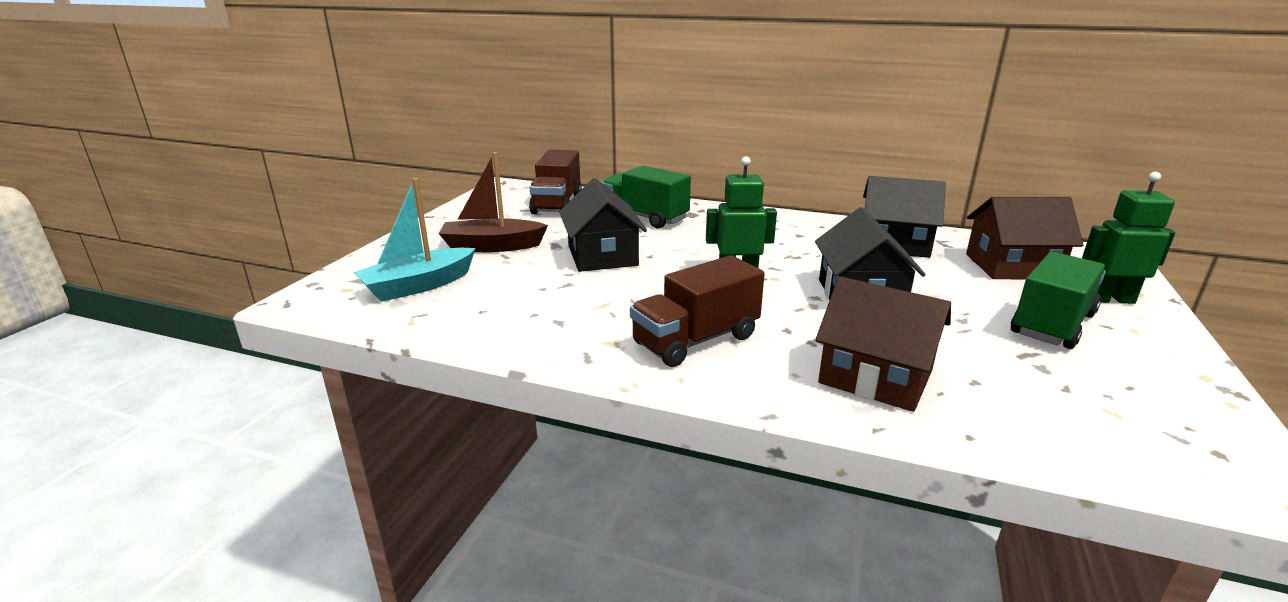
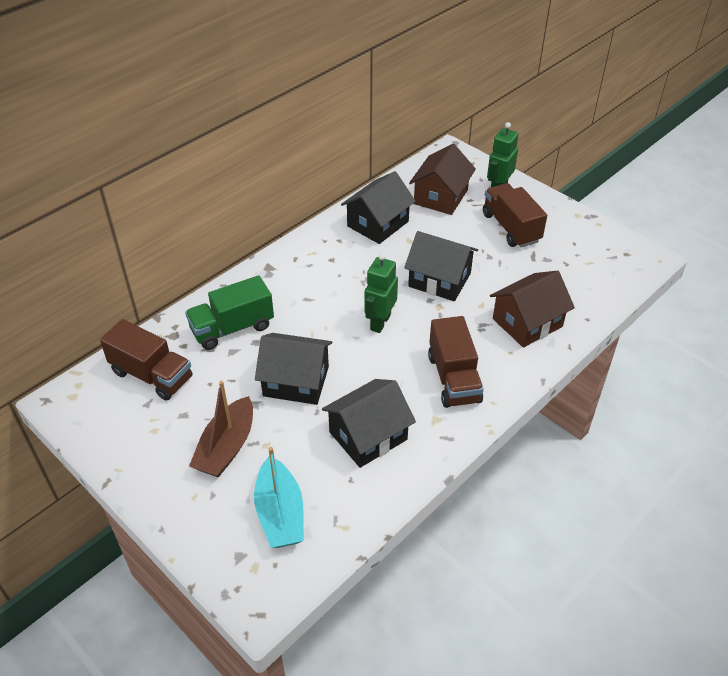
camera: 65 degrees left, 20 degrees up
green truck [1011,252,1106,349] -> brown truck [483,183,547,248]
none -> black house [322,379,416,468]

